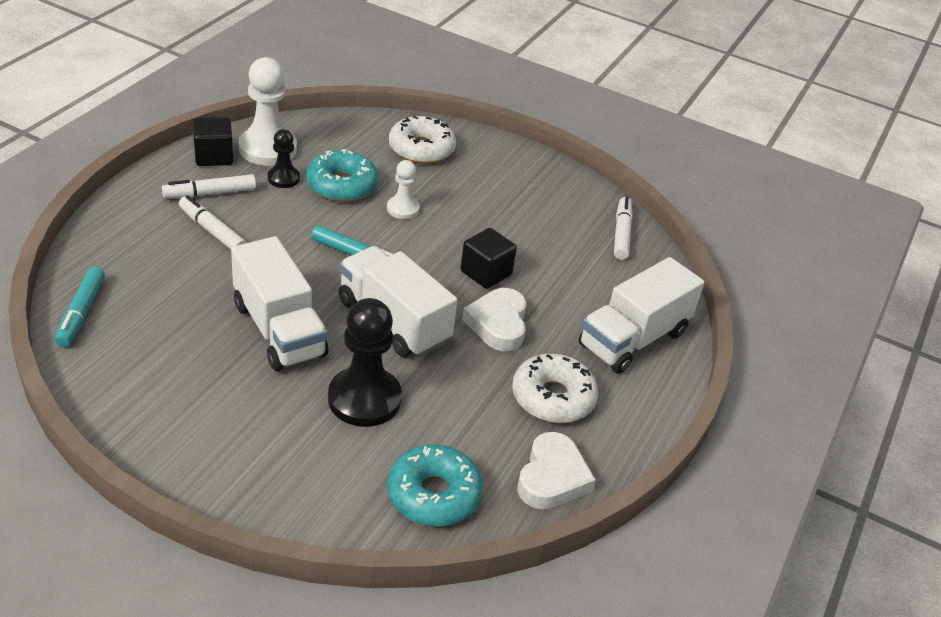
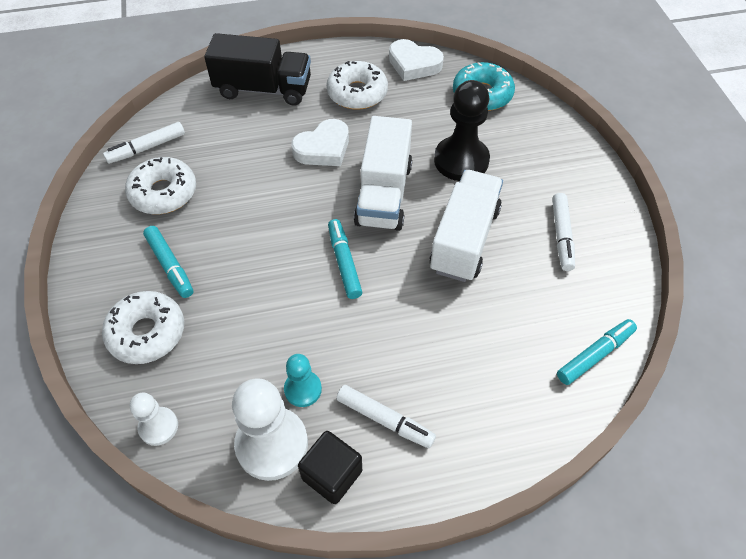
camera: 125 degrees left, 15 degrees up
white marker [179,196,247,249] -> white marker moved to [552,193,575,271]
black pawn [268,129,300,188] -> turquoise pawn [284,354,322,407]
turquoise donut [306,149,378,202] -> none
white pawn [387,160,420,219] -> white pawn moved to [130,393,178,446]
black cube [460,228,517,289] -> none
white heart [517,432,596,509] -> white heart turned 135 degrees counterclockwise [389,39,444,81]
white truck [578,257,704,374] -> black truck [204,33,311,106]
none -> white donut [125,157,196,214]
none -> turquoise marker [143,226,193,298]

